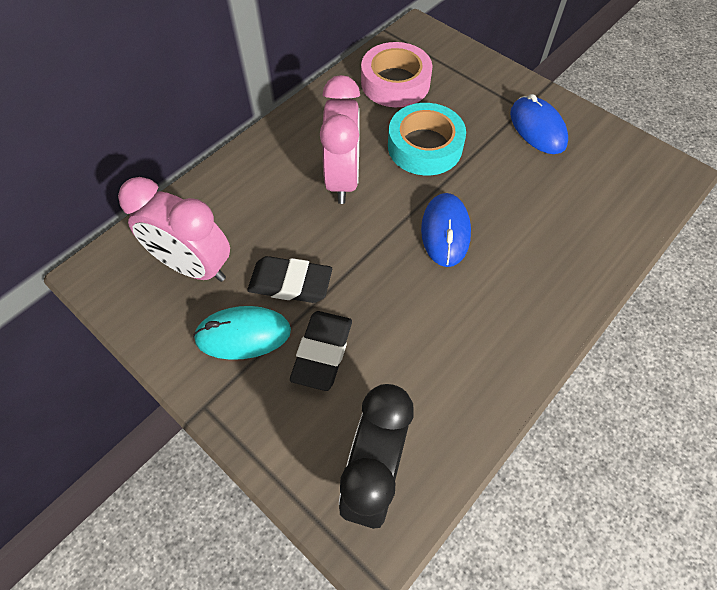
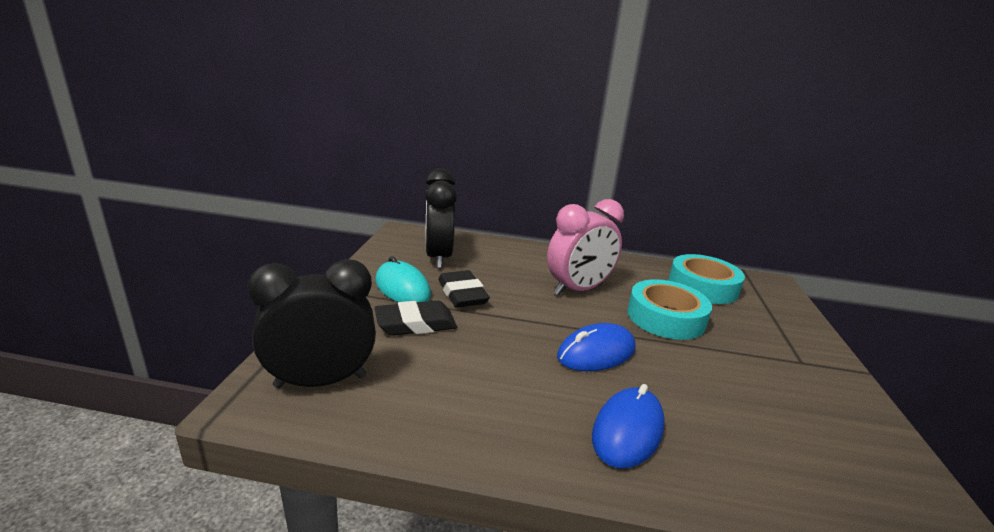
camera: 55 degrees right, 35 degrees down
pink clock [118,177,230,282] -> black clock [425,168,457,268]
pink tape [361,42,432,107] -> turquoise tape [668,254,745,304]
blue mouse [510,94,568,154] -> blue mouse moved to [592,384,665,468]

